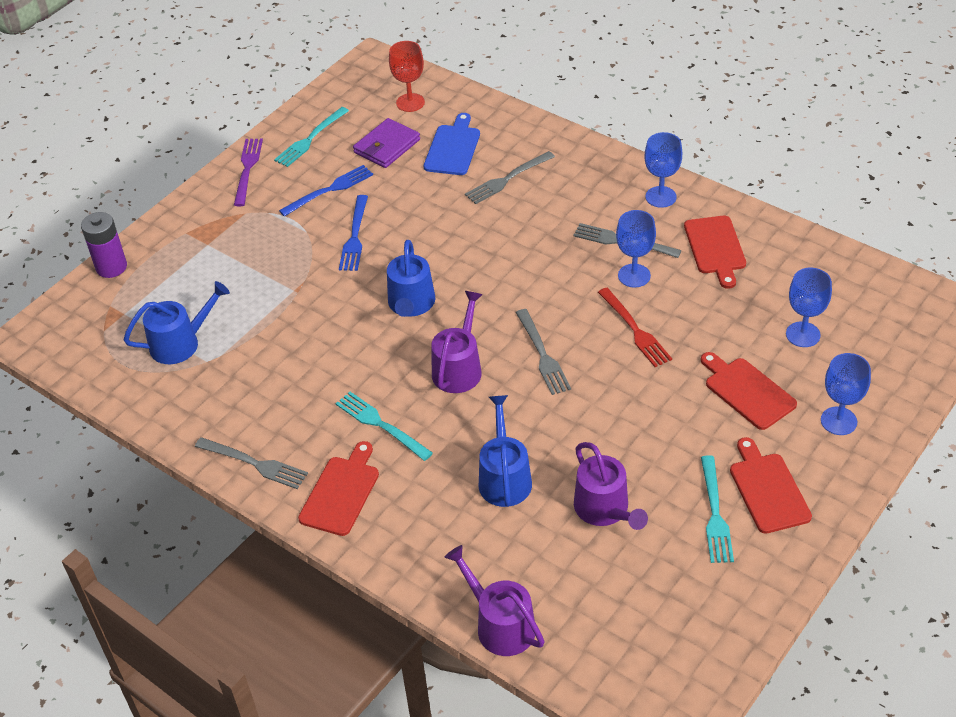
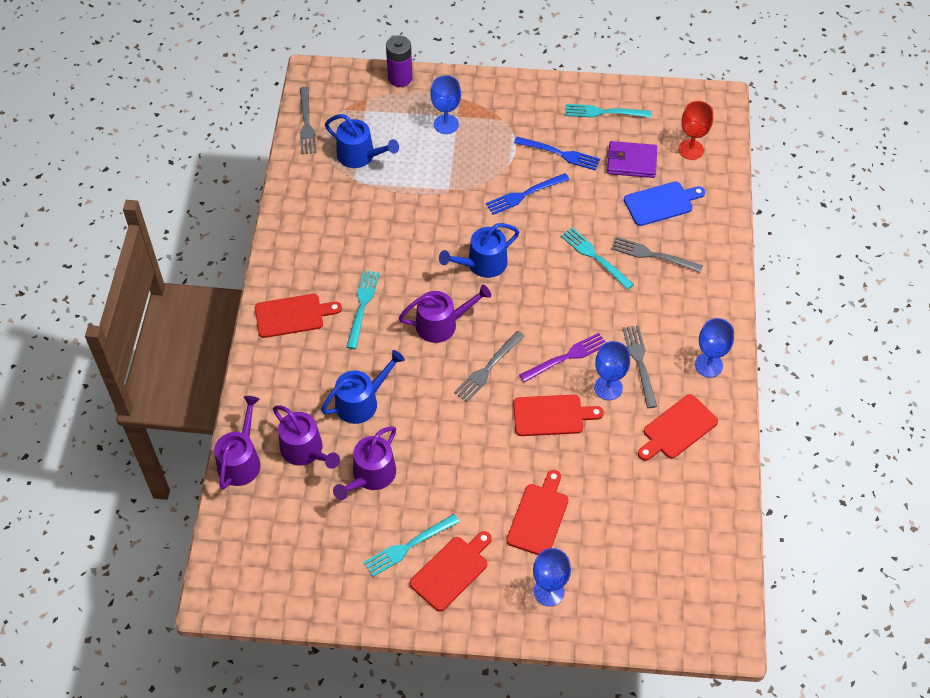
camera: 55 degrees right, 10 degrees up
grey fork [195,437,308,489] -> grey fork moved to [300,87,317,154]
purple fork [234,139,263,206] -> purple fork moved to [519,333,605,382]
red fork [598,288,672,367] -> red cutting board [513,395,604,436]
blue goblet [786,268,832,347] -> blue goblet moved to [431,75,461,134]
none -> purple watering can [273,405,340,469]
none -> turquoise fork [561,227,634,290]

